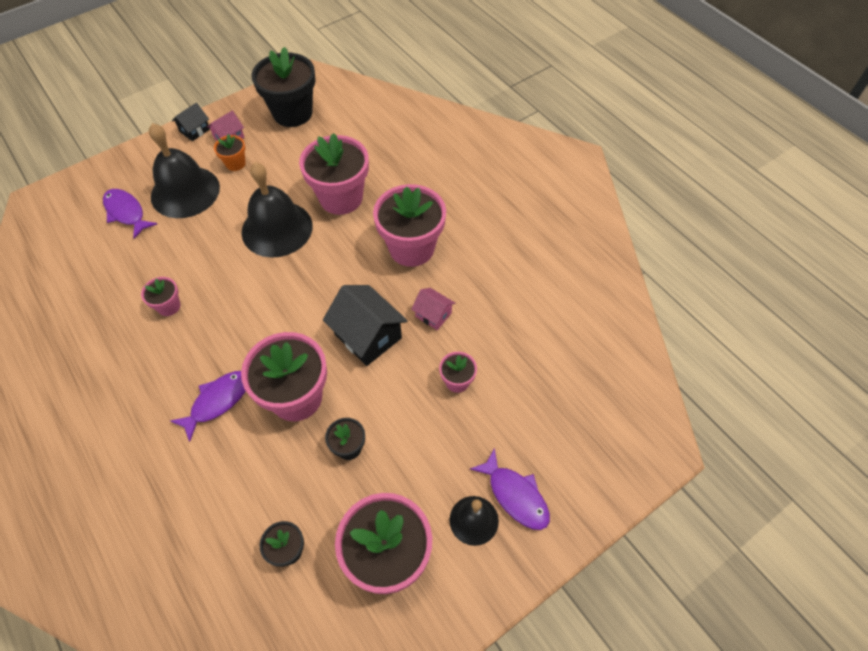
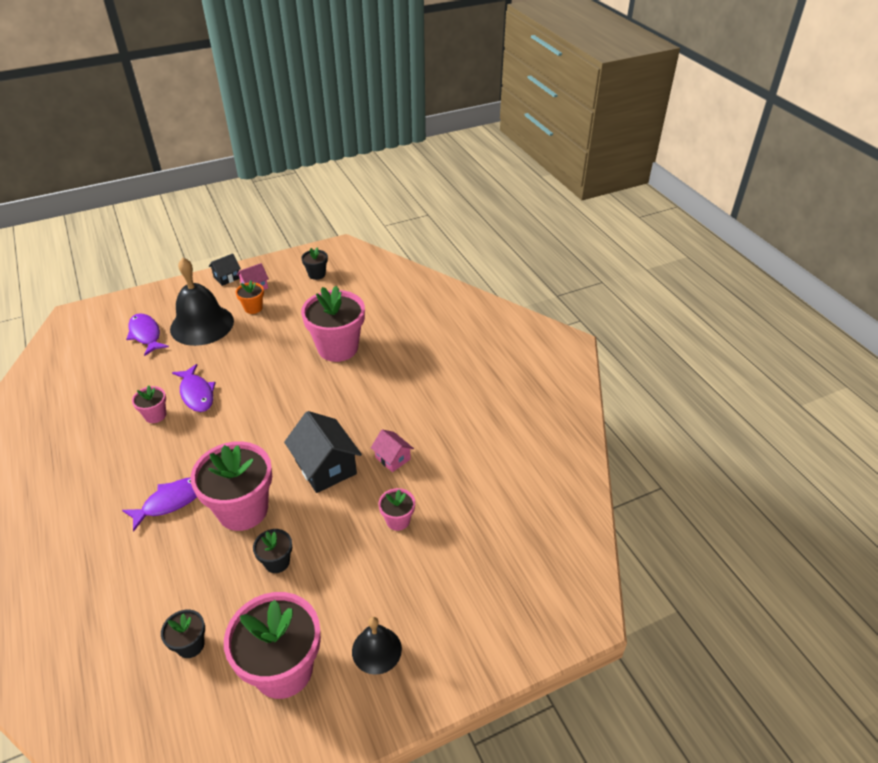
camera: 10 degrees right, 15 degrees down
black bell [241,162,313,258] -> none
black flower pot [251,47,316,127] -> black flower pot [301,248,328,280], size x0.47
pink flower pot [373,184,446,267] -> none
purple fish [470,448,550,530] -> purple fish moved to [172,364,216,412]

